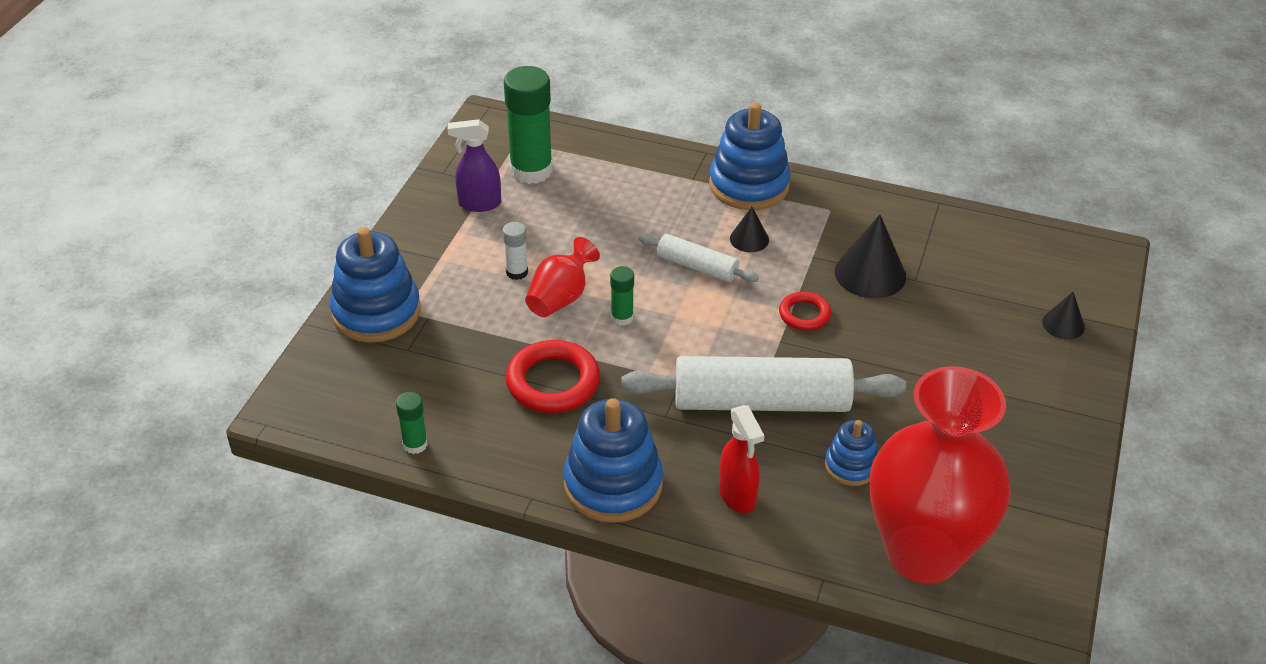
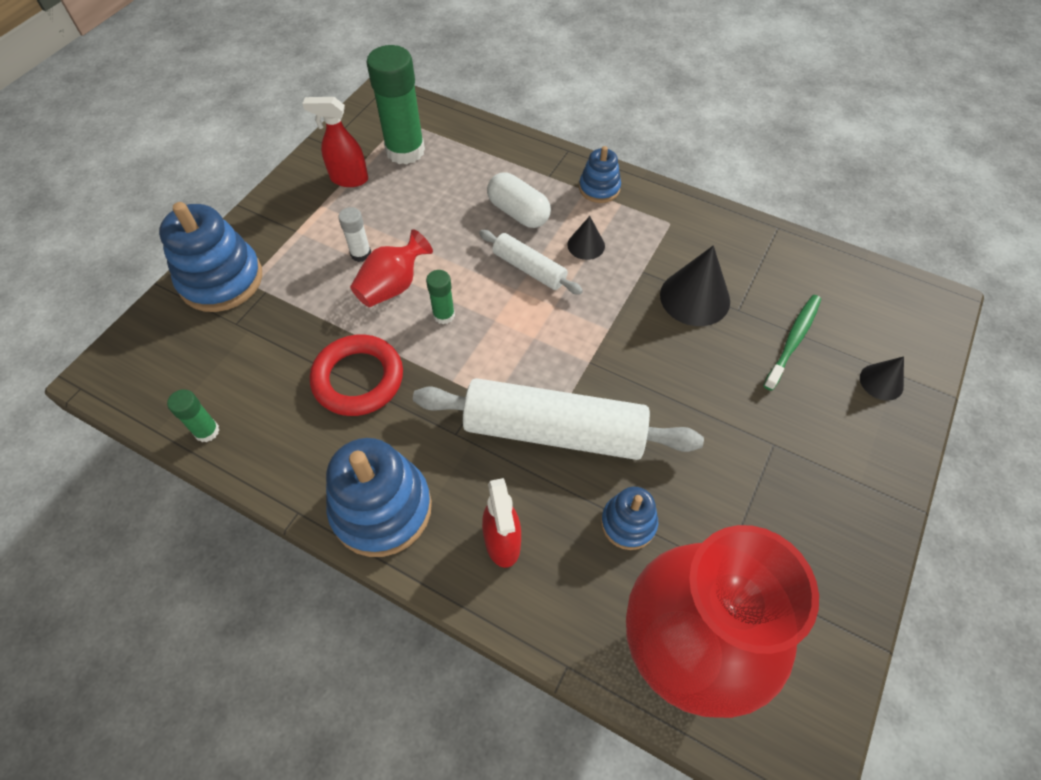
camera: 10 degrees right, 15 degrees up
purple spray bottle [447,119,501,212] -> red spray bottle [302,97,368,187]
blue stacking toy [709,102,791,210] -> blue stacking toy [579,146,621,203], size x0.55
red ring [779,292,831,331] -> none
none -> white capsule [487,172,551,228]
none -> green toothbrush [763,295,821,391]

